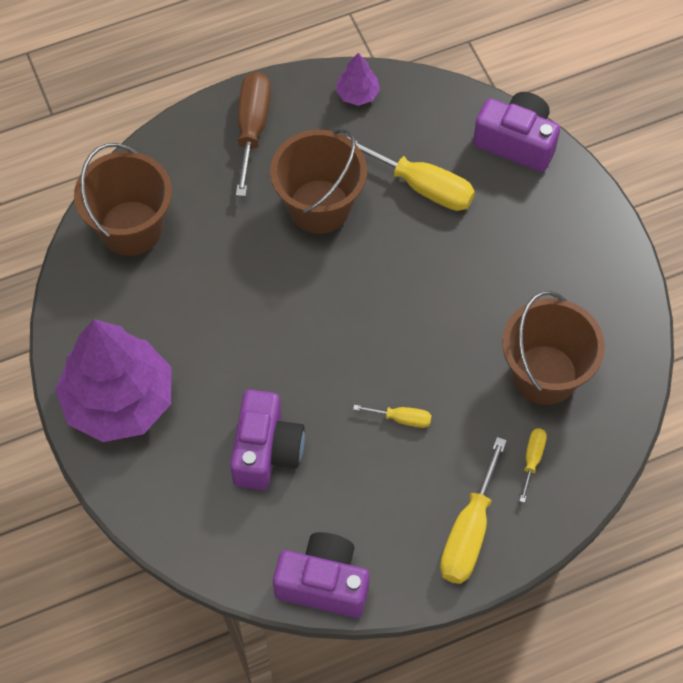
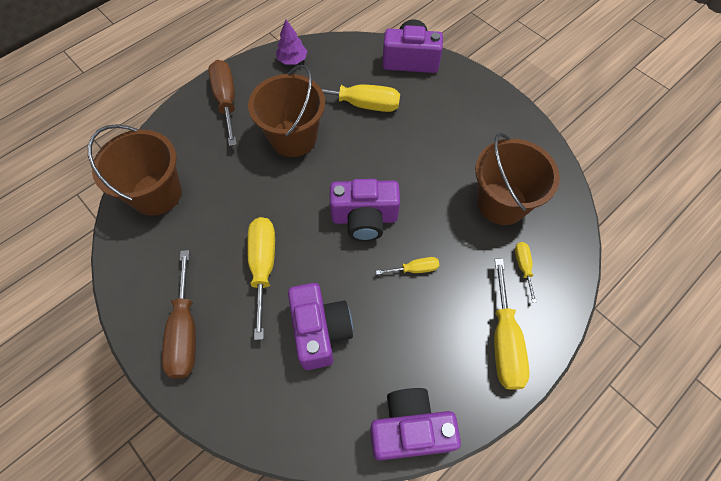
camera: 20 degrees left, 0 degrees up
purple tree [55,319,171,442] -> brown screwdriver [162,250,196,378]
none -> yellow screwdriver [247,217,275,340]
none -> purple camera [330,179,400,241]

